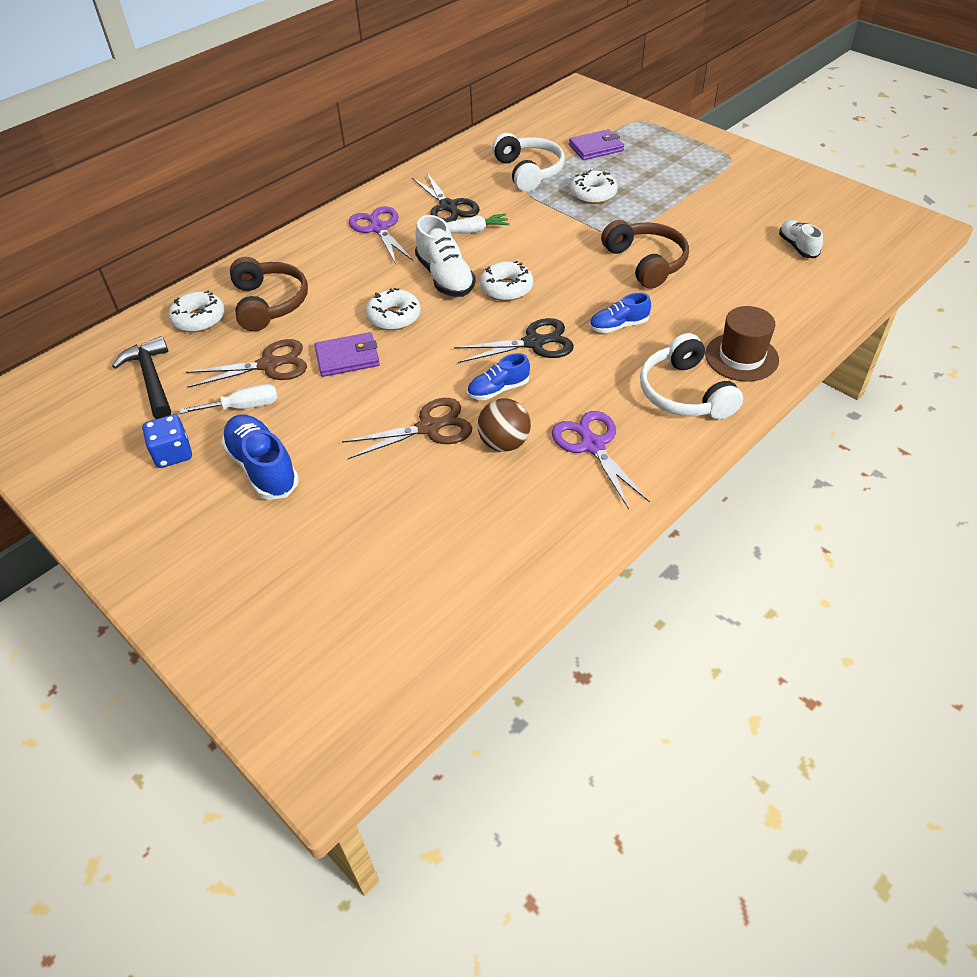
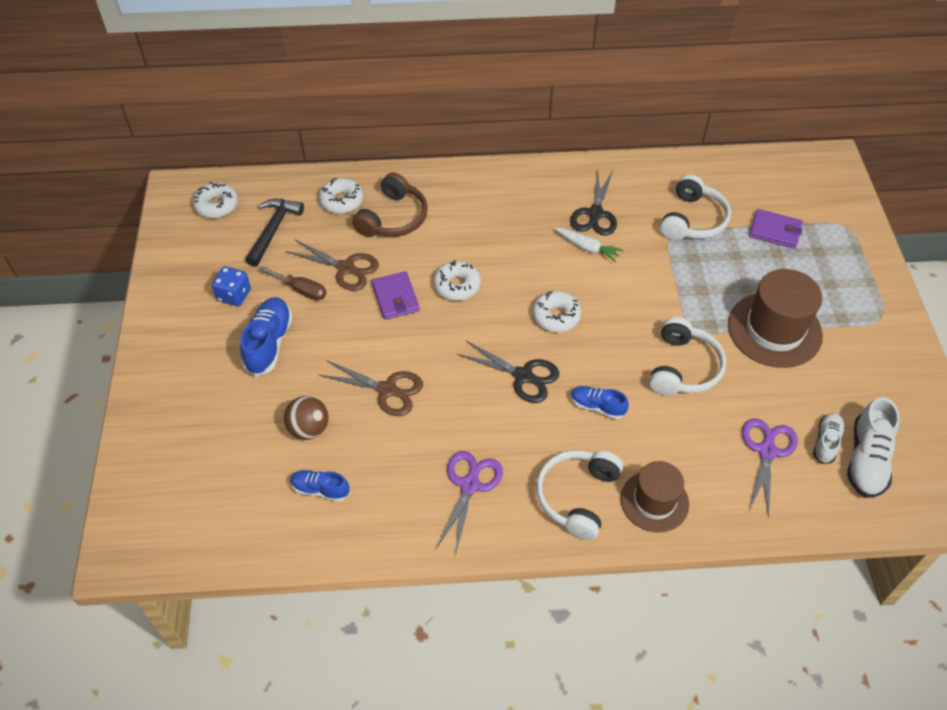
camera: 40 degrees right, 5 degrees up
white screwdriver [179,384,278,414] -> brown screwdriver [259,266,326,300]
purple wallet [314,332,380,377] -> purple wallet turned 45 degrees clockwise [372,271,420,320]
purple scissors [349,206,413,264] -> purple scissors moved to [742,418,798,518]
white shoe [415,215,476,297] -> white shoe moved to [847,397,900,498]
blue shoe [467,353,530,400] -> blue shoe moved to [290,470,349,502]
brown ball [477,398,531,452] -> brown ball moved to [284,396,328,440]
white donut [570,170,618,204] -> white donut moved to [193,182,238,218]
brown headphones [601,220,689,289] -> white headphones [649,317,726,395]
none -> brown hat [728,269,823,368]

